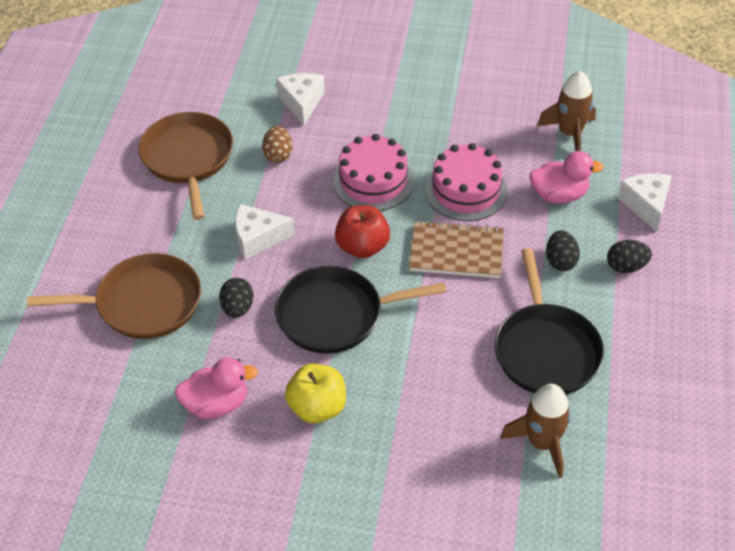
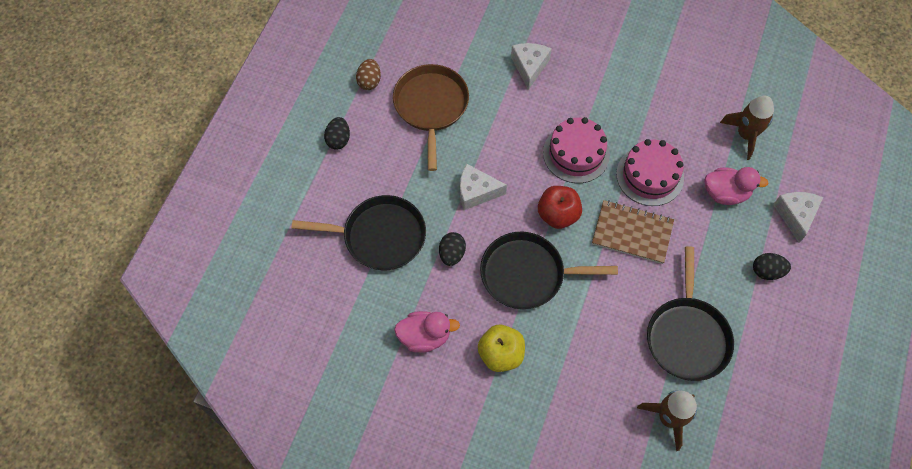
camera: 10 degrees right, 15 degrees up
brown pan [27,253,201,339] -> black pan [292,195,426,270]
brown egg [262,126,292,163] -> brown egg moved to [356,59,381,90]
black egg [546,230,580,271] -> black egg moved to [324,117,350,150]

